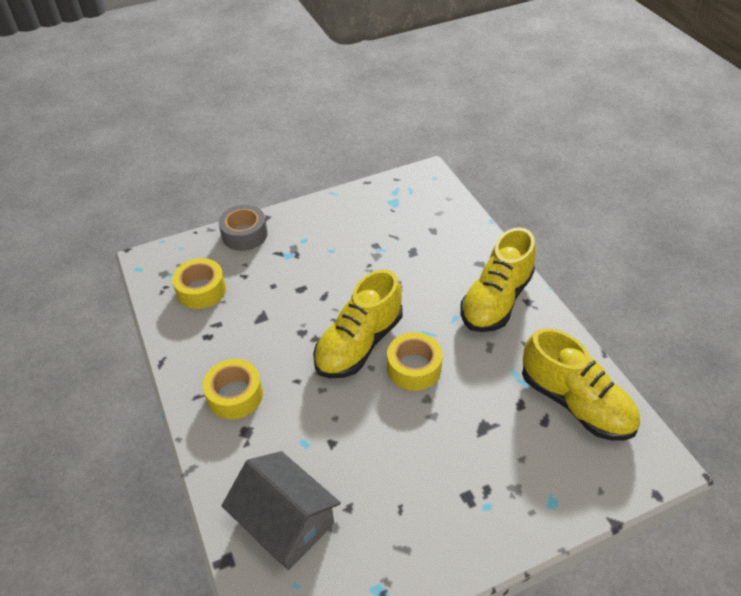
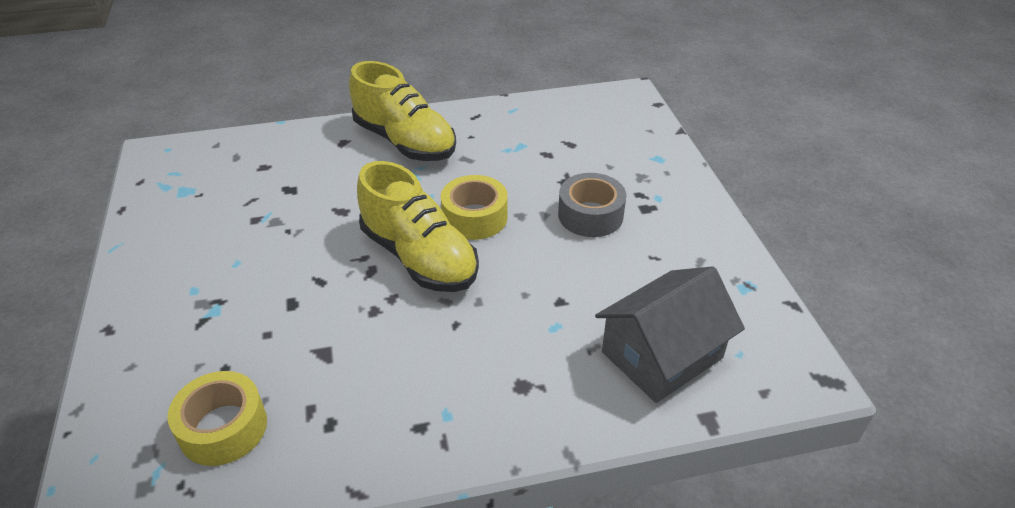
camera: 80 degrees left, 5 degrees down
yellow tape [203,359,263,420] -> none
grey tape [219,205,268,251] -> grey tape moved to [558,173,626,237]
yellow shoe [522,328,640,441] -> none

